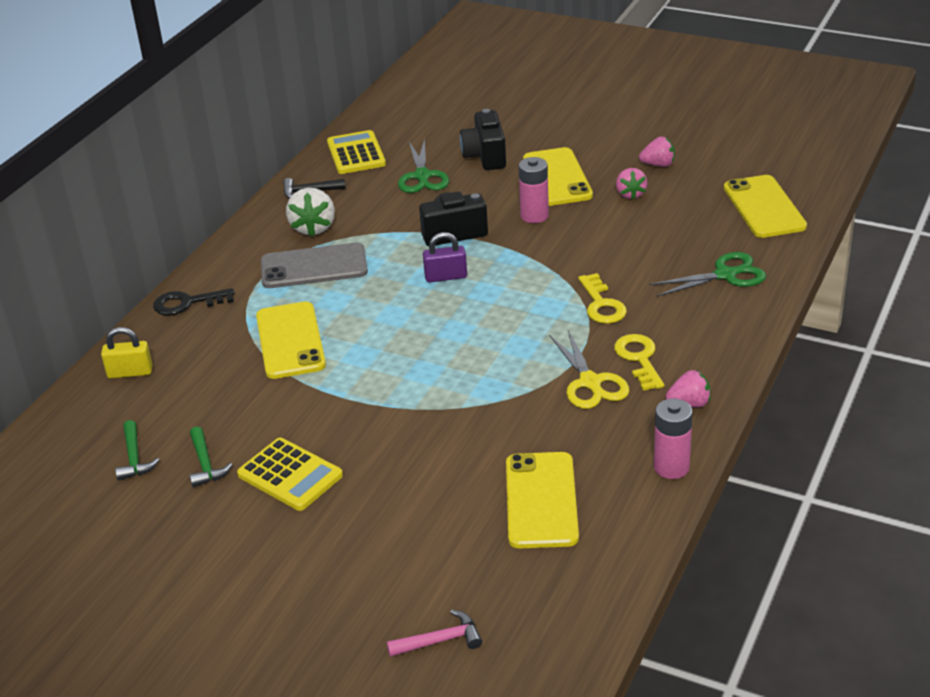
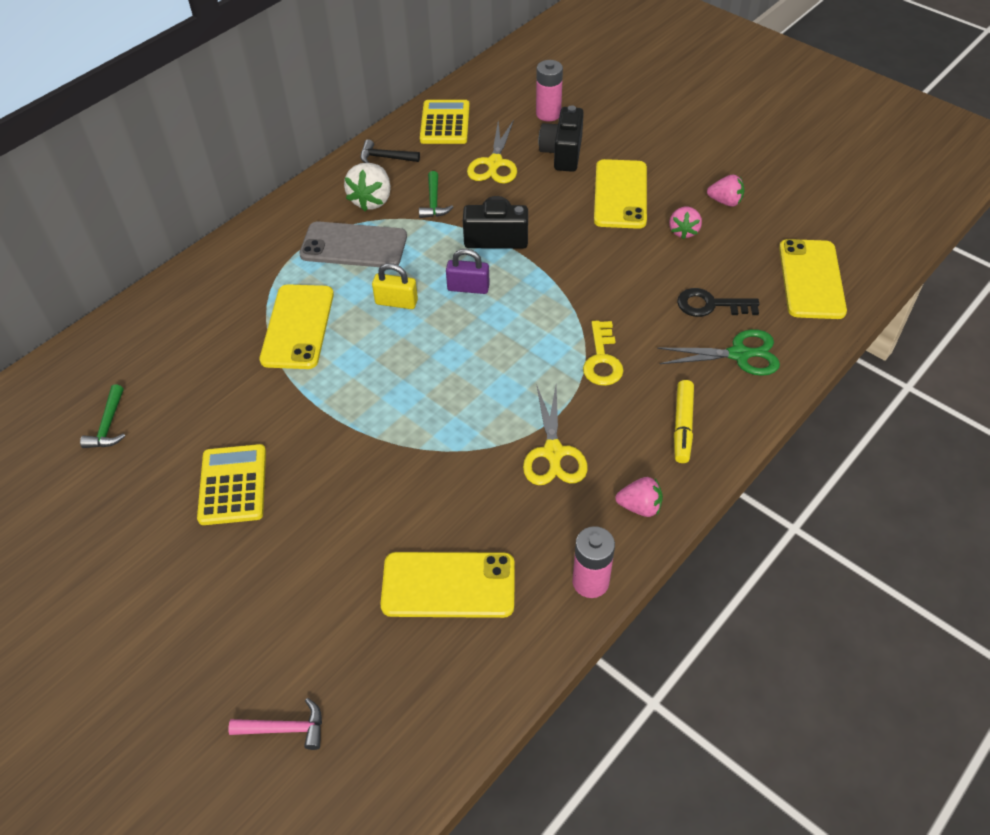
camera: 15 degrees right, 15 degrees up
yellow padlock [101,327,153,378] -> yellow padlock moved to [372,263,418,309]
black key [153,288,234,315] -> black key moved to [677,288,759,317]
green hammer [189,426,233,487] -> green hammer moved to [419,171,453,218]
yellow calculator [237,438,343,511] -> yellow calculator turned 150 degrees counterclockwise [197,444,266,525]
green scissors [398,139,449,193] -> yellow scissors [467,120,517,184]
yellow phone [506,452,579,549] -> yellow phone turned 75 degrees clockwise [381,552,515,618]
pink battery [518,157,549,223] -> pink battery moved to [536,60,563,121]
yellow key [614,334,664,391] -> none
none -> yellow marker [674,380,694,463]

